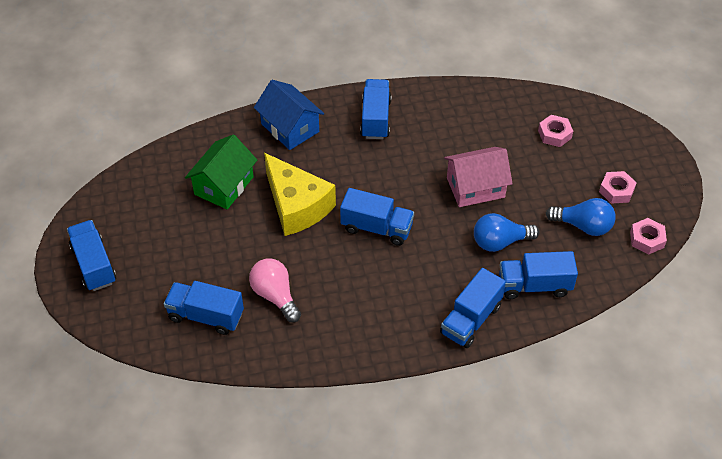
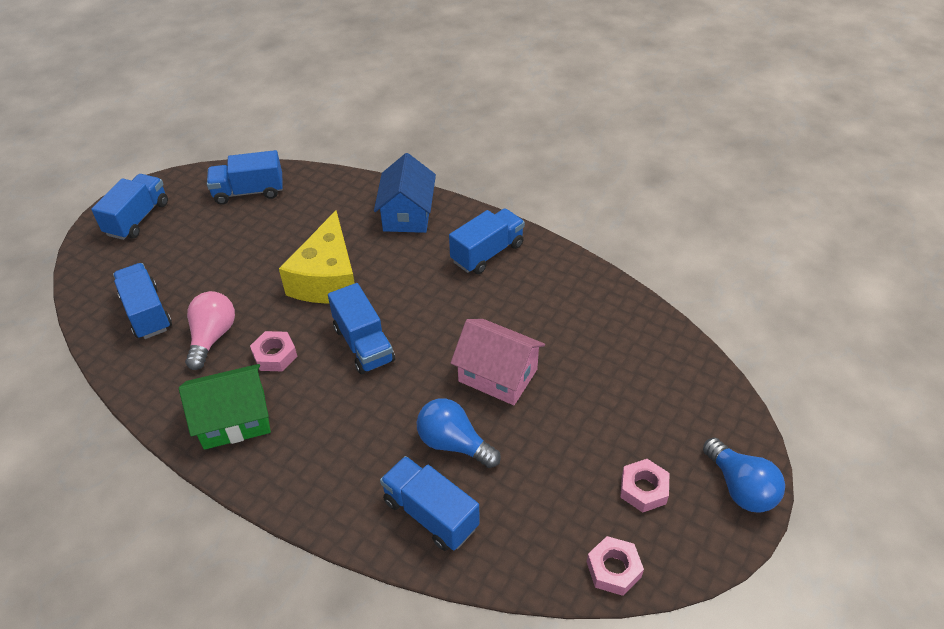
camera: 45 degrees right, 5 degrees down
green house [185,134,257,209] -> green house moved to [179,364,271,450]
blue truck [440,268,506,348] -> blue truck moved to [207,150,283,205]
pink nut [538,115,573,147] -> pink nut moved to [250,331,297,371]
blue light bulb [546,198,616,236] -> blue light bulb moved to [703,438,785,513]

